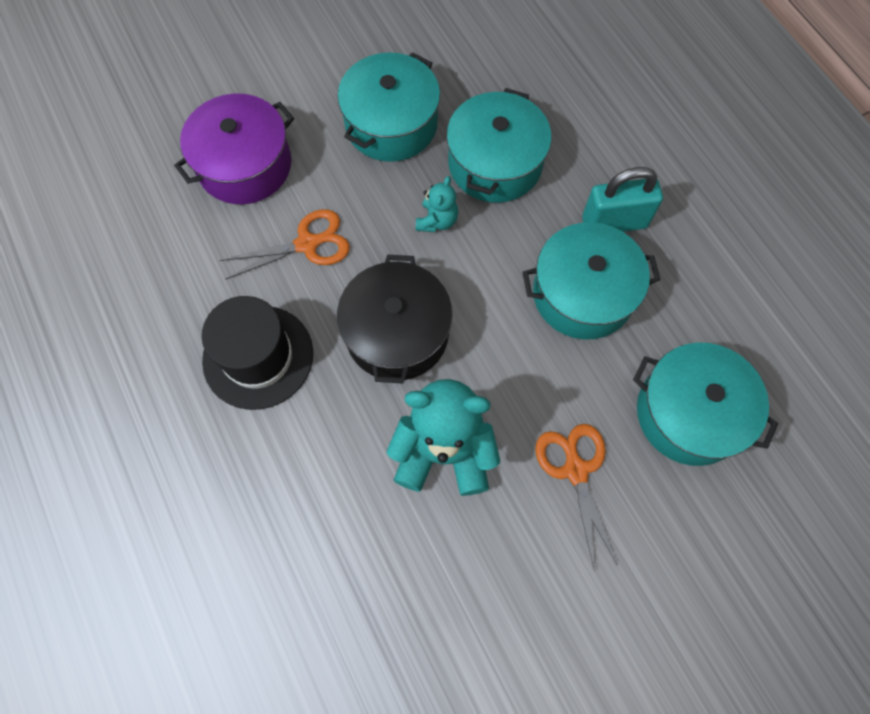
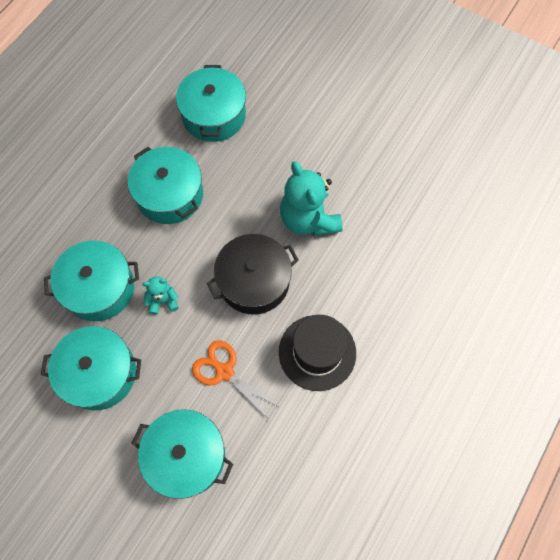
camera: 120 degrees left, 0 degrees up
purple pot [174,94,294,204] -> turquoise pot [132,409,233,499]
orange scissors [535,424,618,571] -> none
turquoise padlock [582,167,663,232] -> none

